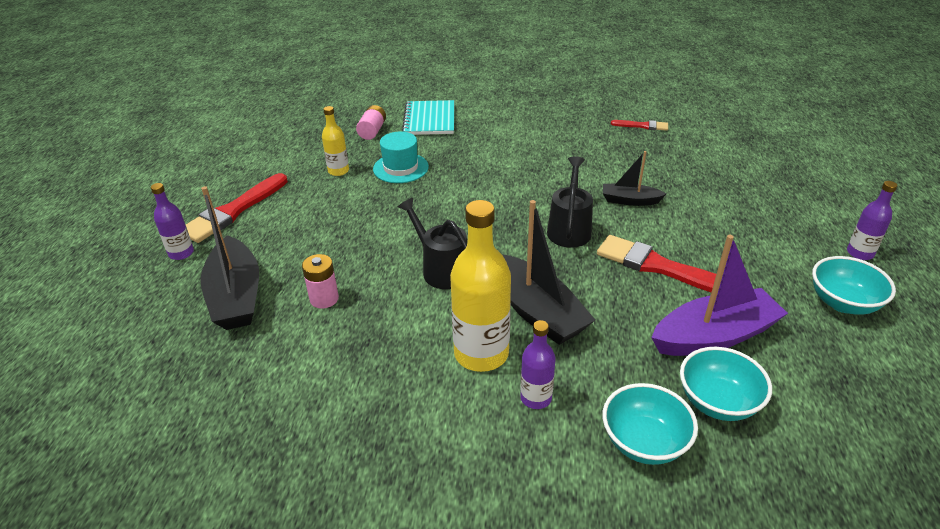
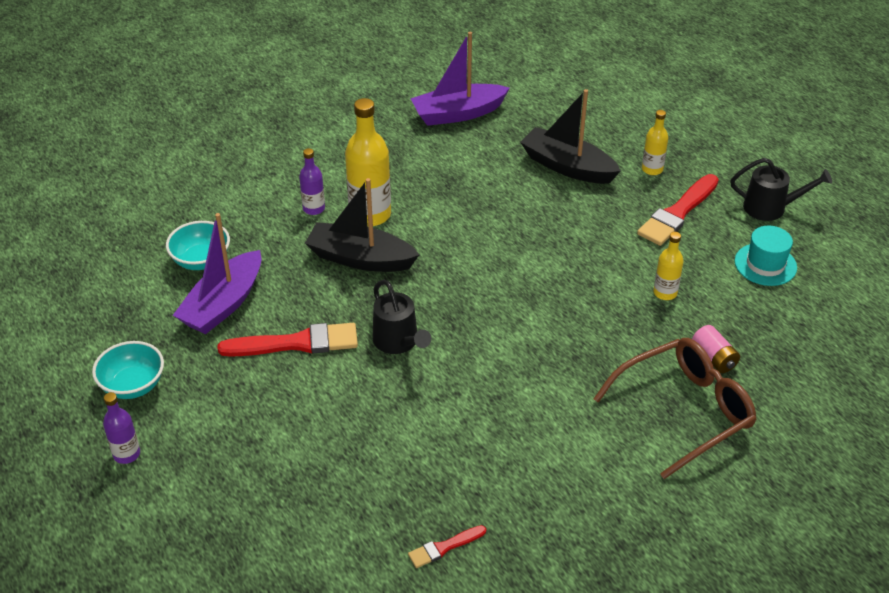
camera: 140 degrees right, 5 degrees up
purple bottle [151,183,194,260] -> yellow bottle [642,110,668,175]
red brush [186,173,288,243] -> red brush turned 135 degrees counterclockwise [637,174,719,246]
pink battery [302,254,339,309] -> none
turquoise hat [373,132,429,183] -> turquoise hat moved to [735,225,797,286]
black watering can [398,198,467,289] -> black watering can moved to [730,158,832,221]
turquoise notebook [402,100,454,135] -> brown glasses [593,338,757,479]
turquoise bowl [602,383,698,465] -> none
black boat [603,151,666,206] -> none
none -> purple boat [410,32,510,126]

